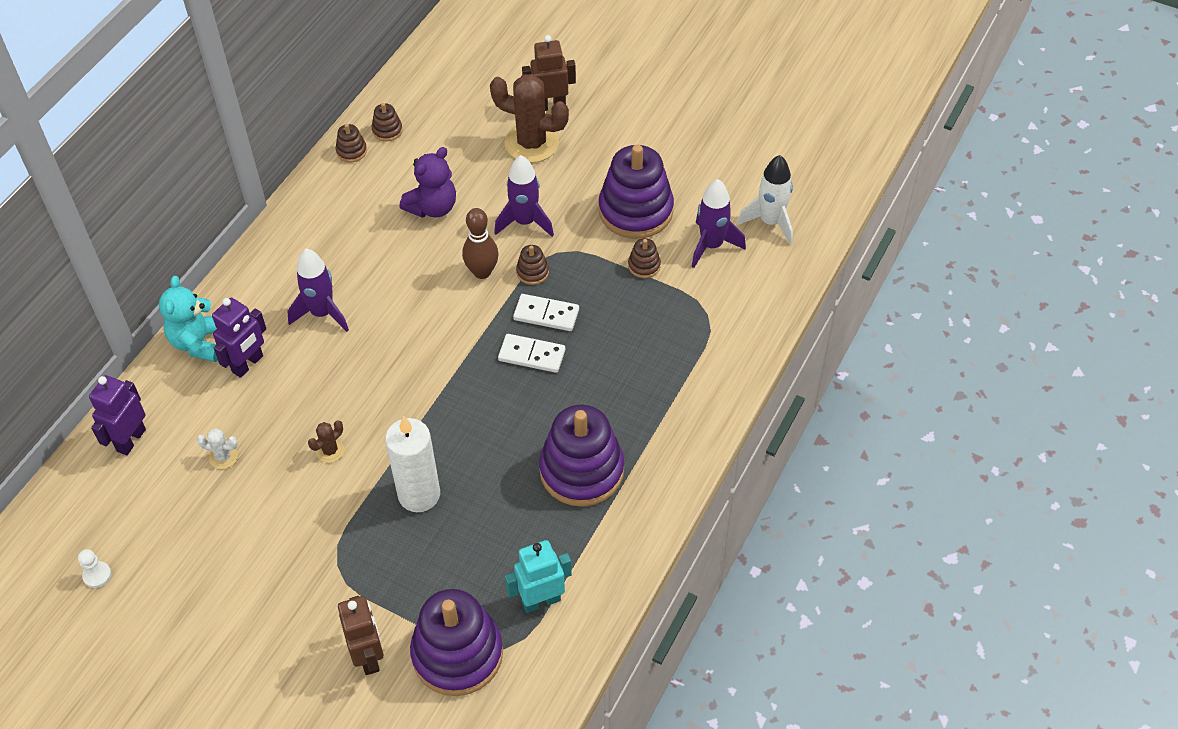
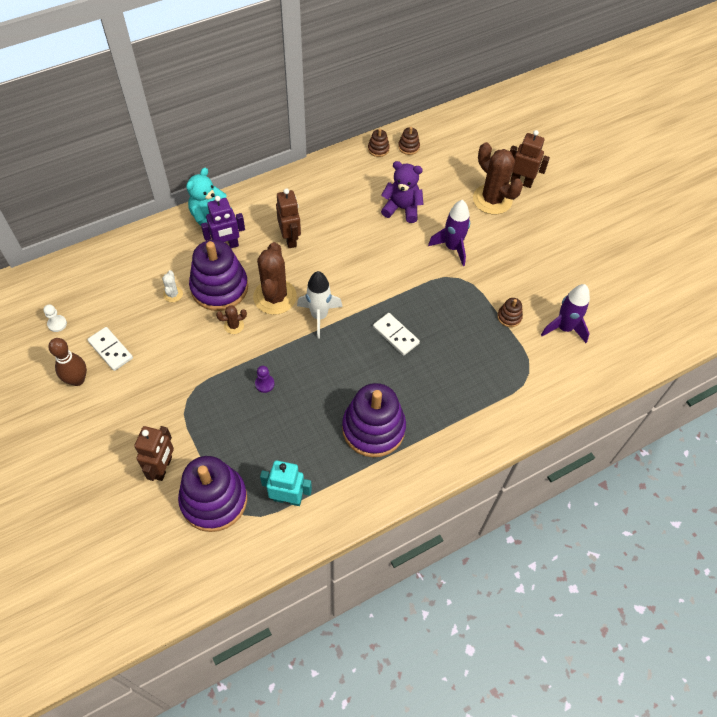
camera: 30 degrees right, 5 degrees up
purple robot [89,375,146,455] -> none
white cactus [197,429,238,469] -> white cactus turned 45 degrees clockwise [162,270,183,302]
purple rocket [287,249,349,332] -> brown robot [276,188,301,248]
white candle [385,416,440,512] -> purple pawn [255,366,275,393]
purple teddy bear [400,147,456,218] -> purple teddy bear turned 150 degrees counterclockwise [381,161,424,223]
brown bowling pin [462,208,499,279] -> brown bowling pin moved to [48,338,87,386]
white domino [513,294,579,331] -> white domino moved to [87,327,133,371]
brown stacking toy [516,245,549,285] -> none
purple stacking toy [599,144,674,239] -> purple stacking toy moved to [189,240,248,311]
white rocket [737,155,793,244] -> white rocket moved to [297,271,343,339]
none -> brown cactus [253,242,297,315]

